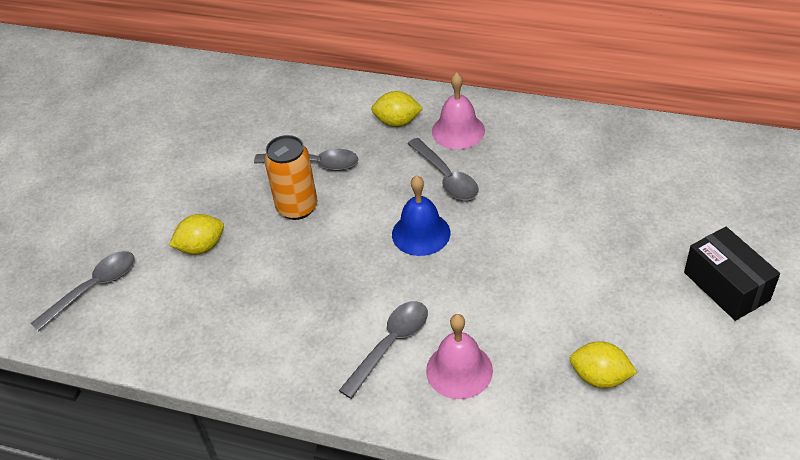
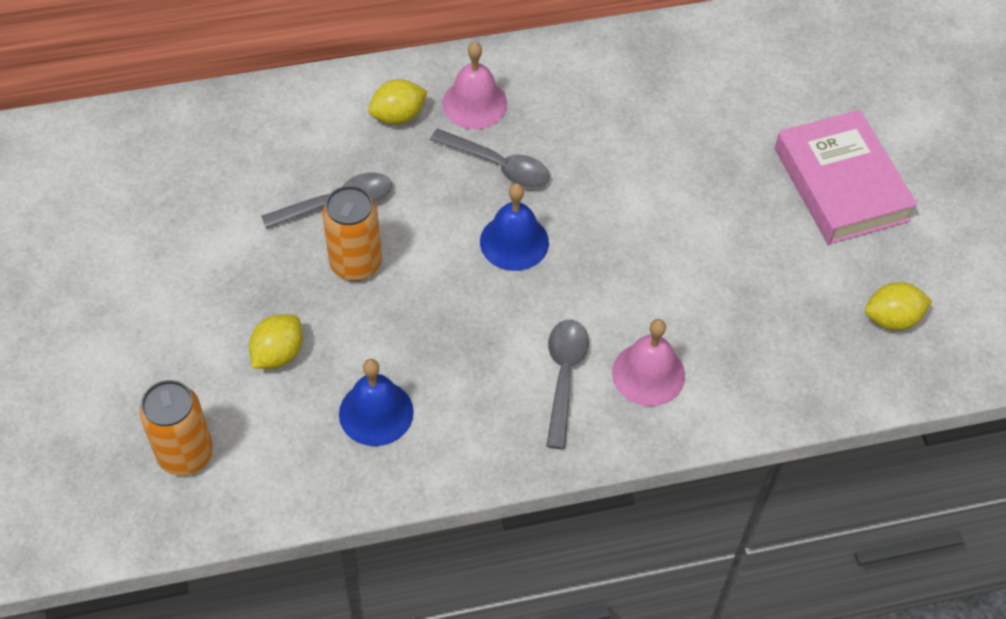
camera: 35 degrees left, 10 degrees up
grey spoon [31,251,134,332] -> orange can [139,380,213,476]
yellow lemon [570,341,637,388] -> yellow lemon moved to [865,282,932,331]
black box [684,227,780,321] -> pink book [775,110,917,244]
none -> blue bell [339,359,414,446]

